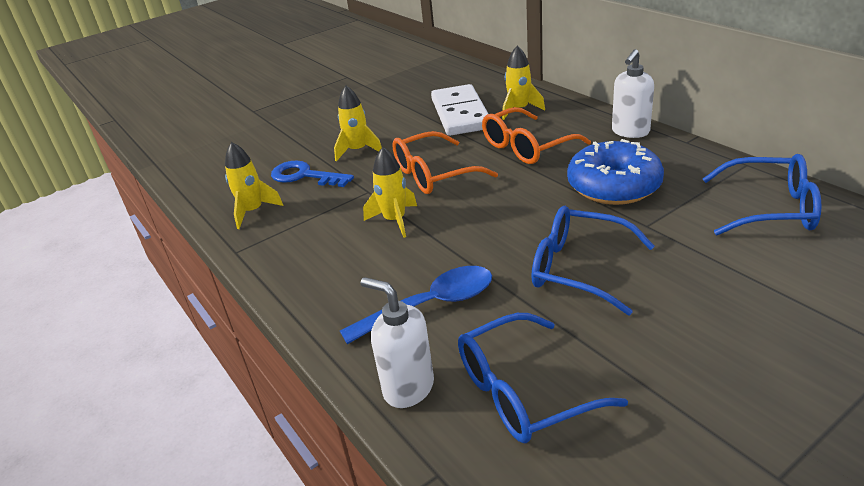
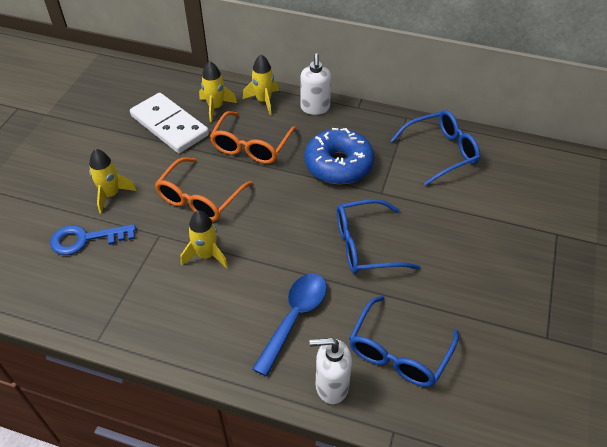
camera: 40 degrees left, 15 degrees up
yellow rocket [225,142,283,229] -> yellow rocket moved to [243,55,279,115]

